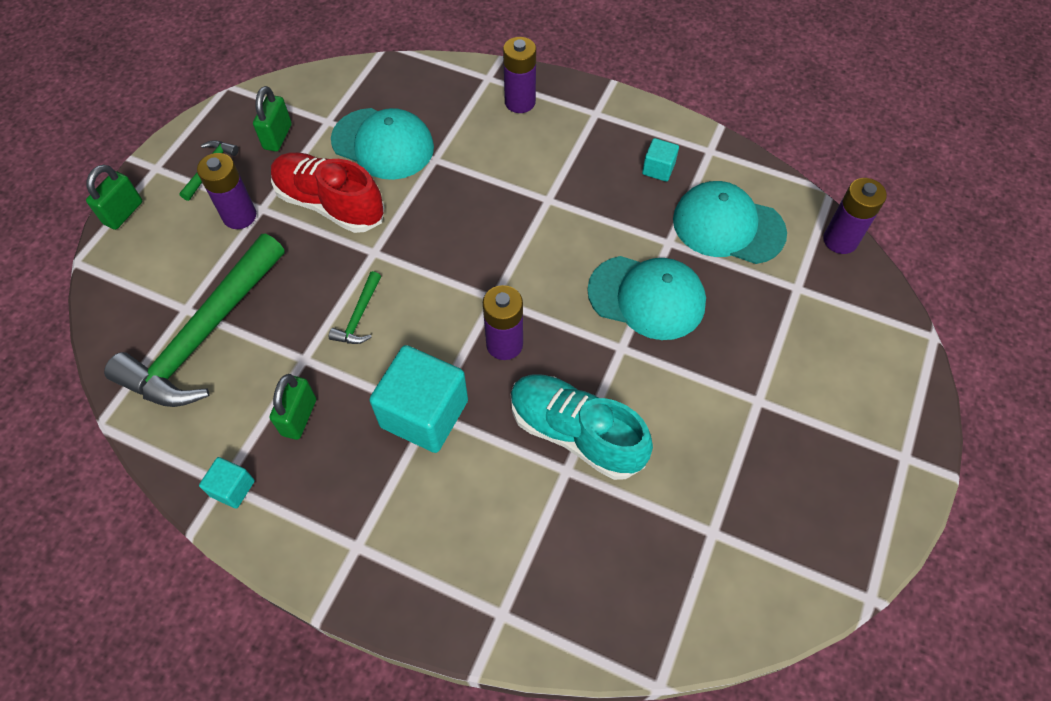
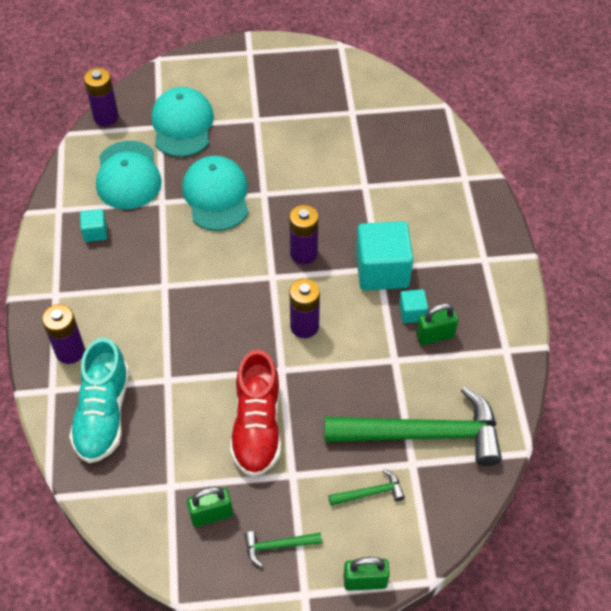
camera: 120 degrees left, 5 degrees down
purple battery [197,153,256,229] -> purple battery moved to [289,279,320,338]
turquoise cube [199,457,255,509] -> turquoise cube moved to [399,289,428,323]
green hammer [329,271,381,344] -> green hammer moved to [328,469,405,506]
turquoise cap [331,108,434,180] -> turquoise cap moved to [151,87,214,157]
turquoise shoe [511,374,653,480] -> turquoise shoe moved to [69,337,129,463]

